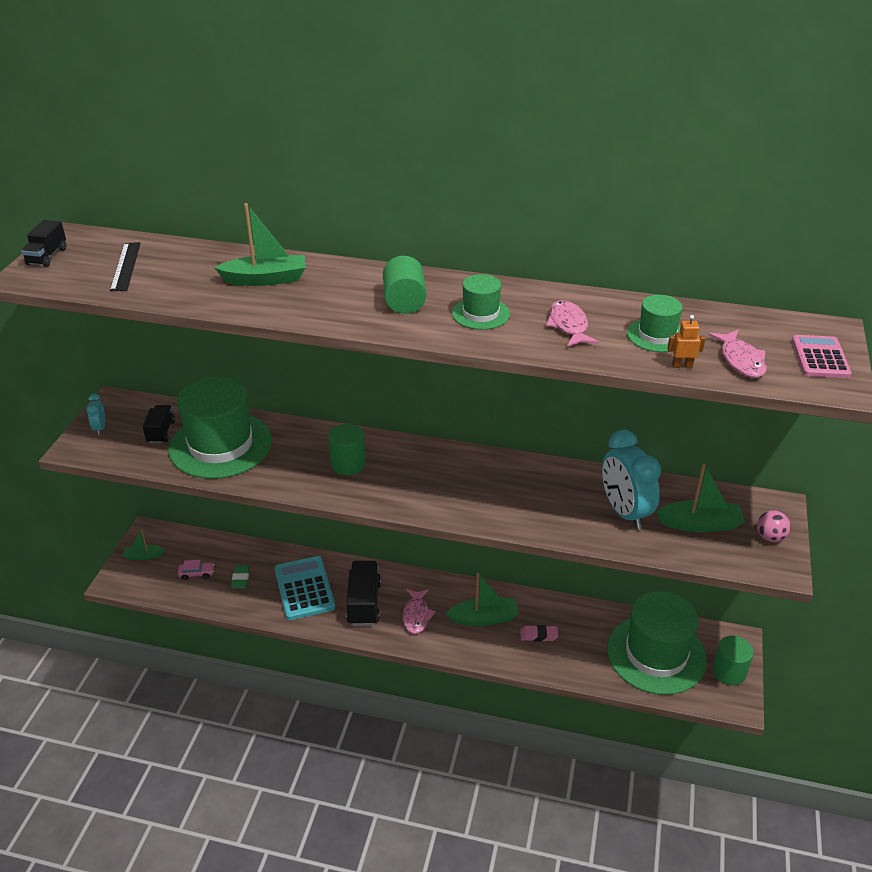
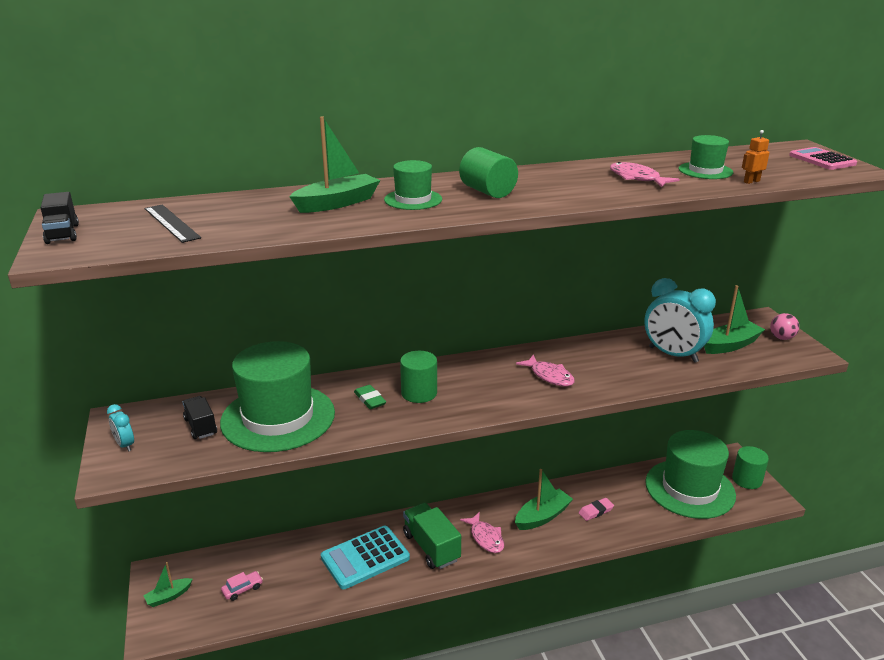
camera: 30 degrees left, 10 degrees down
green eraser [231,565,250,589] -> green eraser moved to [354,385,386,409]
turquoise calculator [274,556,335,620] -> turquoise calculator turned 75 degrees counterclockwise [321,526,410,589]
black truck [346,561,381,626] -> green truck [403,503,461,569]
green hat [452,274,510,330] -> green hat moved to [384,160,442,210]
pink fish [708,330,767,378] -> pink fish moved to [516,354,575,386]

